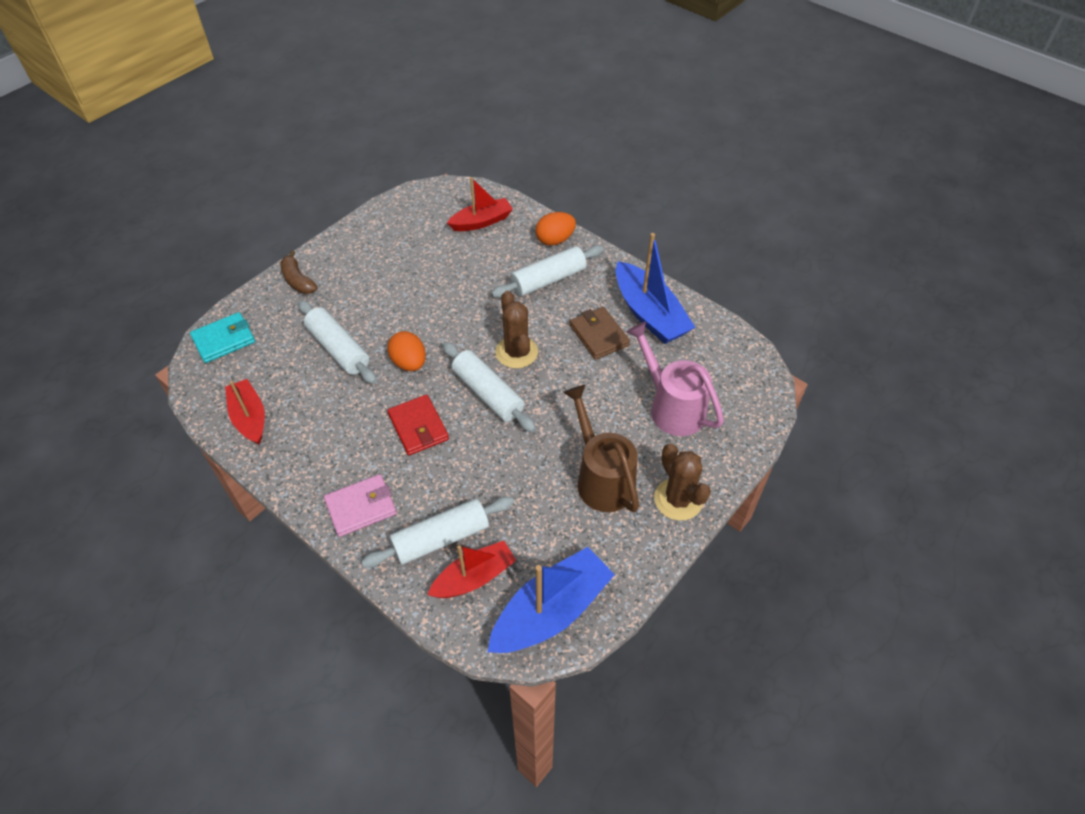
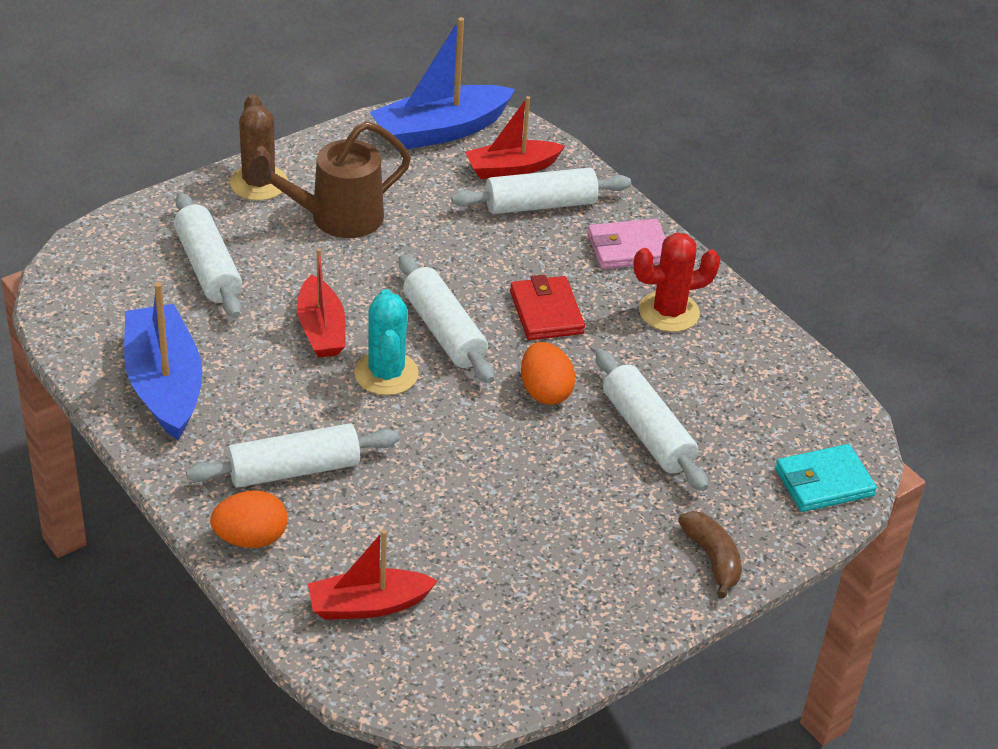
camera: 170 degrees left, 10 degrees down
red boat [225,379,265,445] -> red boat moved to [297,248,345,358]
brown cactus [495,291,538,369] -> turquoise cactus [354,289,419,395]
brown watering can [563,385,639,512] -> brown watering can turned 75 degrees clockwise [248,121,411,238]
brown wallet [570,307,630,360] -> none
pink watering can [626,322,724,436] -> white rolling pin [174,192,242,318]
none -> red cactus [633,233,721,332]

